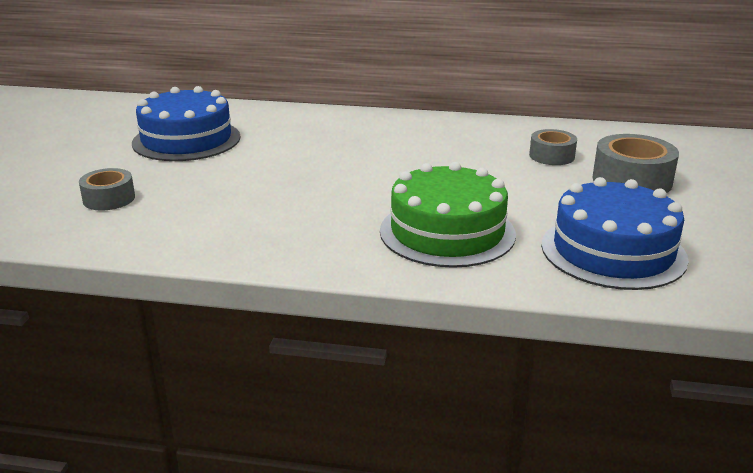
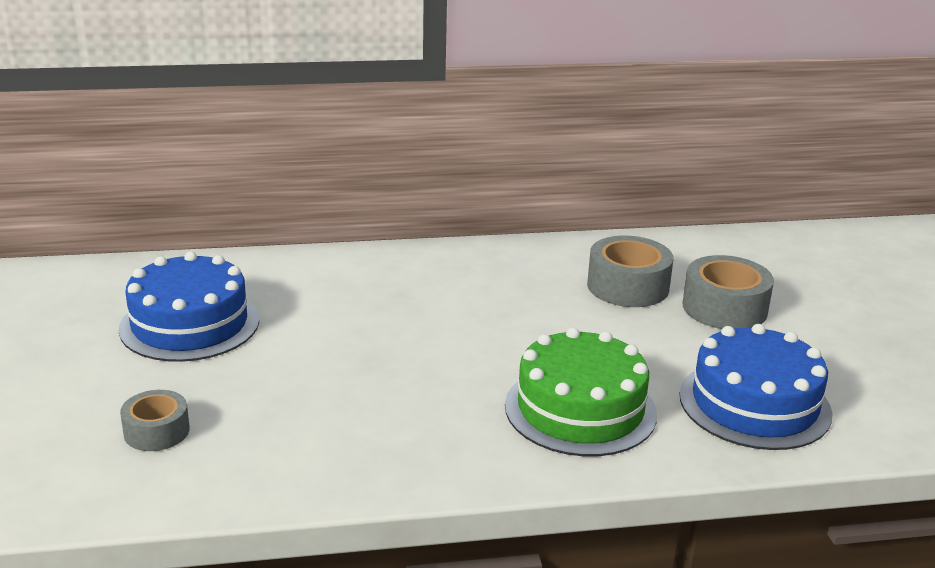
camera: 20 degrees left, 0 degrees up
grey tape [529,129,577,165] -> grey tape [587,236,673,307], size x1.61

